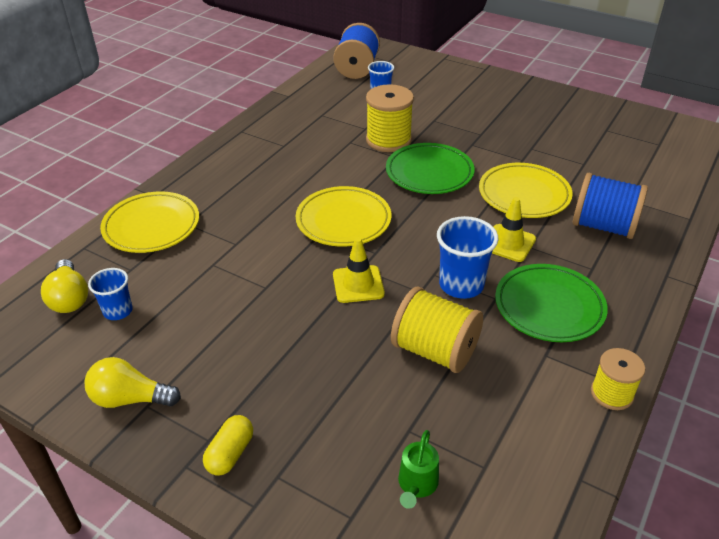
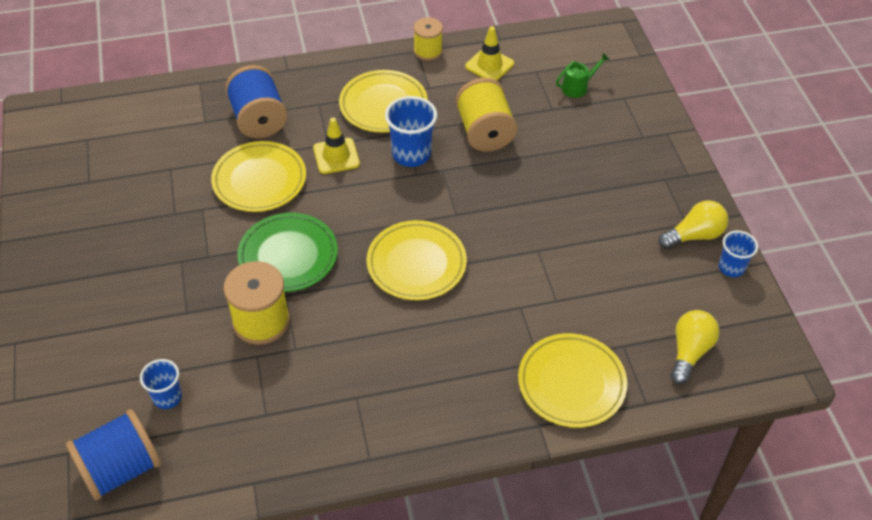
camera: 135 degrees left, 10 degrees up
yellow light bulb [84,357,181,408] -> yellow light bulb turned 75 degrees counterclockwise [659,200,728,249]
blue cup [88,268,133,320] -> blue cup moved to [719,230,758,277]
yellow capsule [203,415,253,476] -> none
yellow traffic cone [333,237,385,303] -> yellow traffic cone moved to [465,26,514,81]
green plate [495,264,608,342] -> yellow plate [339,70,428,133]

